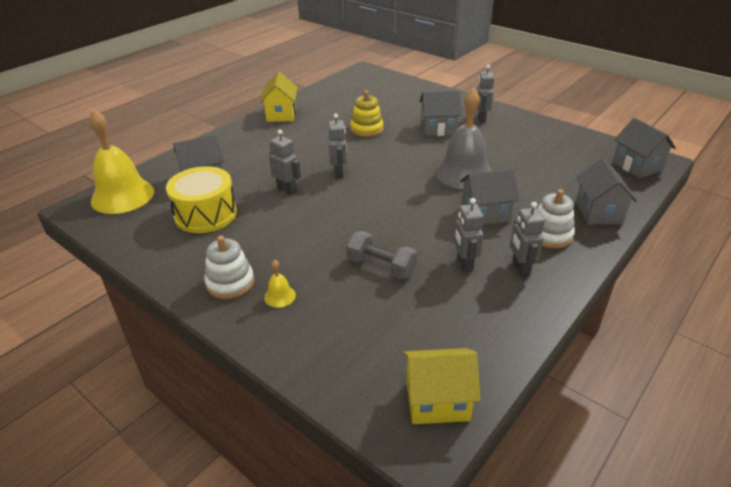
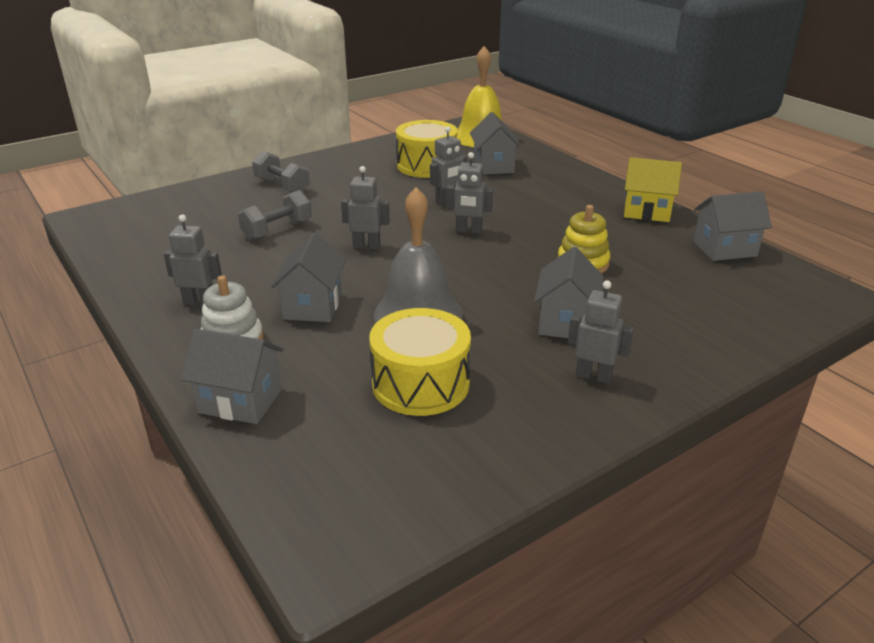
camera: 105 degrees right, 5 degrees down
white stacking toy [204,236,254,299] -> none
yellow bell [264,259,296,308] -> grey dumbbell [252,151,310,192]
yellow house [403,348,480,424] -> none
grey robot [454,198,484,273] -> grey robot moved to [341,166,390,250]
grey house [613,118,676,178] -> grey house moved to [693,191,772,261]
none -> yellow drum [369,308,471,416]

